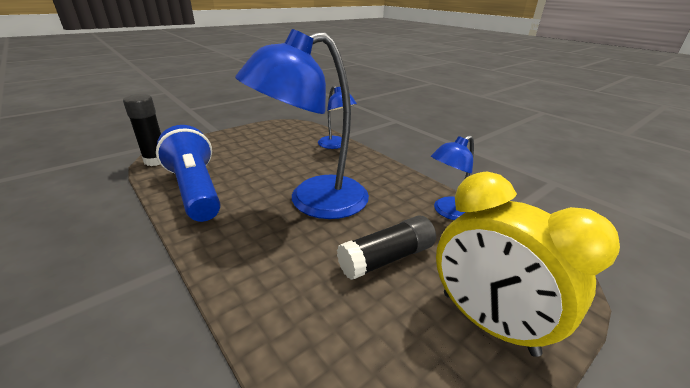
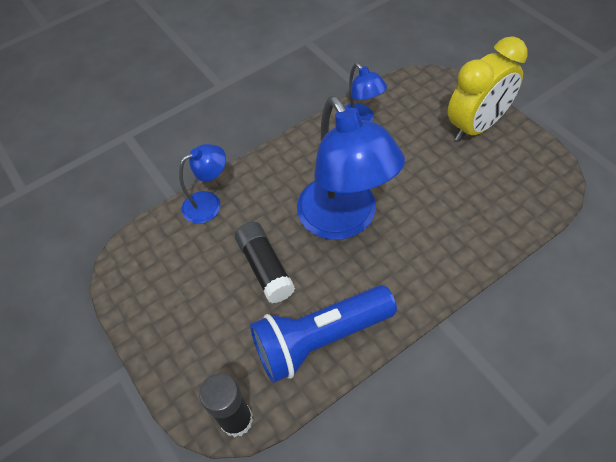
camera: 80 degrees left, 25 degrees up
black glue stick [337,215,436,280] -> black glue stick moved to [235,222,295,303]

